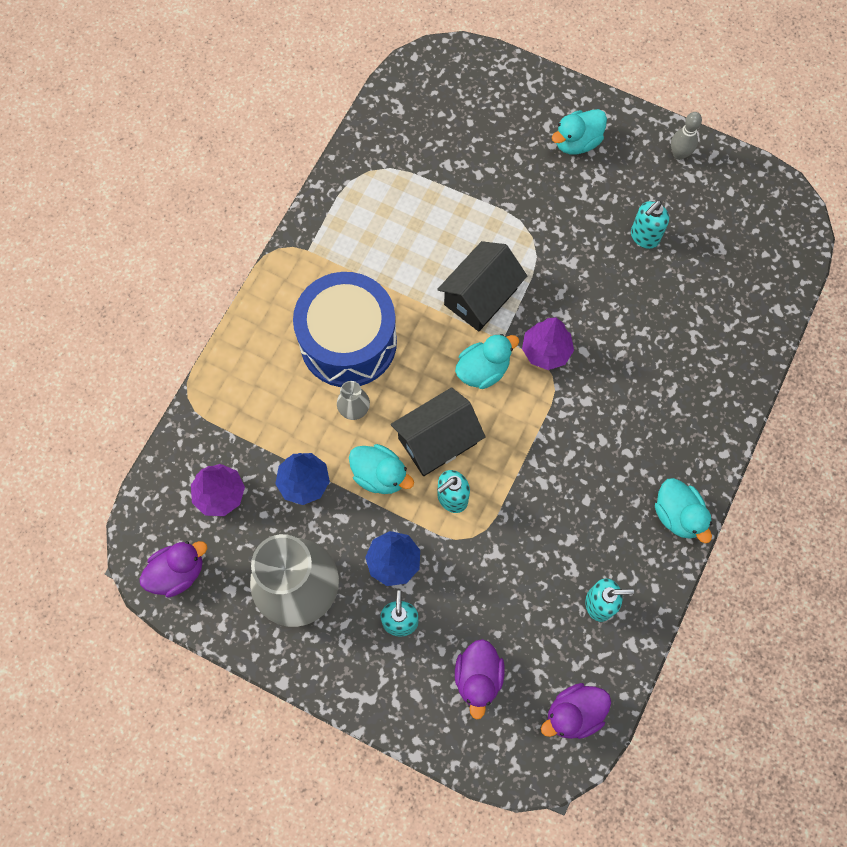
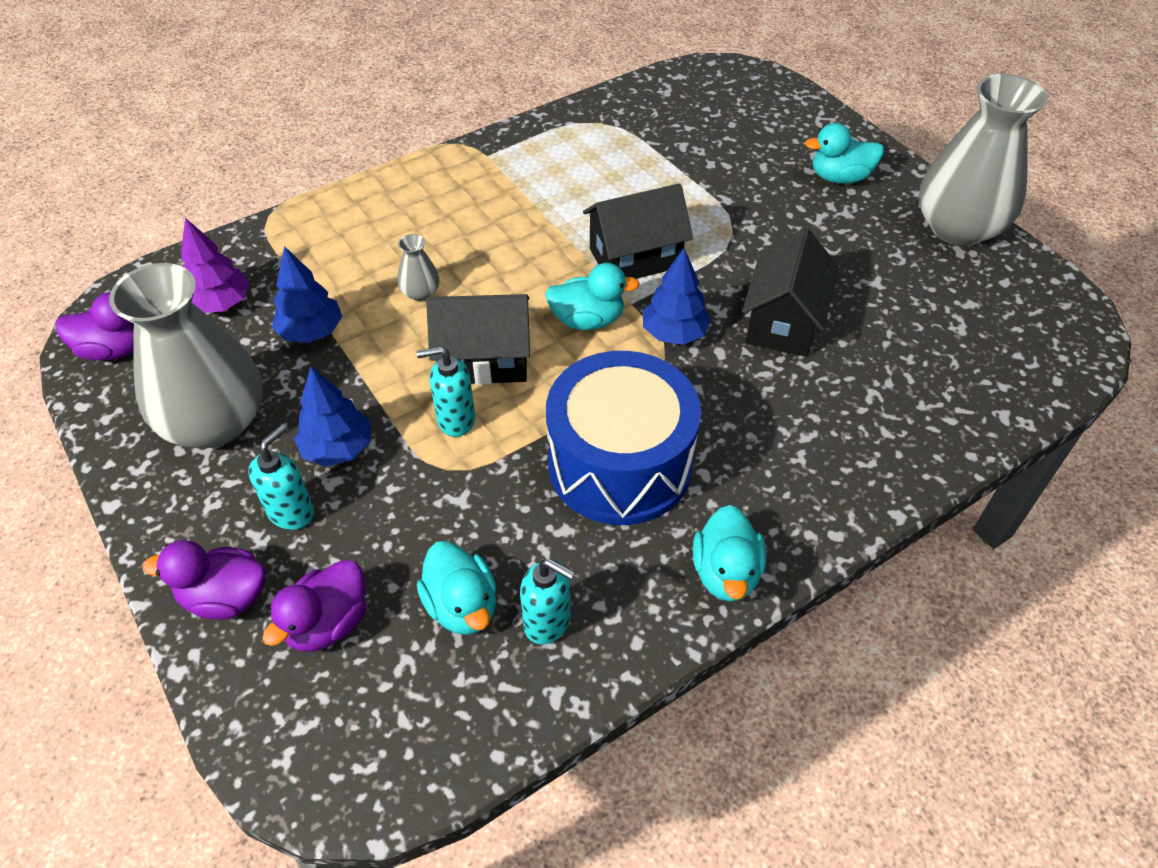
camera: 30 degrees right, 20 degrees down
blue drum [293,272,397,387] -> blue drum moved to [546,351,701,525]
turquoise duck [349,444,414,494] -> turquoise duck moved to [417,541,497,635]
purple tree [522,317,574,370] -> blue tree [643,248,711,345]
purple duck [541,683,611,739] -> purple duck moved to [143,540,266,620]
turquoise soap dispenser [631,201,669,249] -> none
grey bowling pin [671,112,702,160] -> grey vase [919,74,1048,246]
none -> black house [742,228,839,356]

